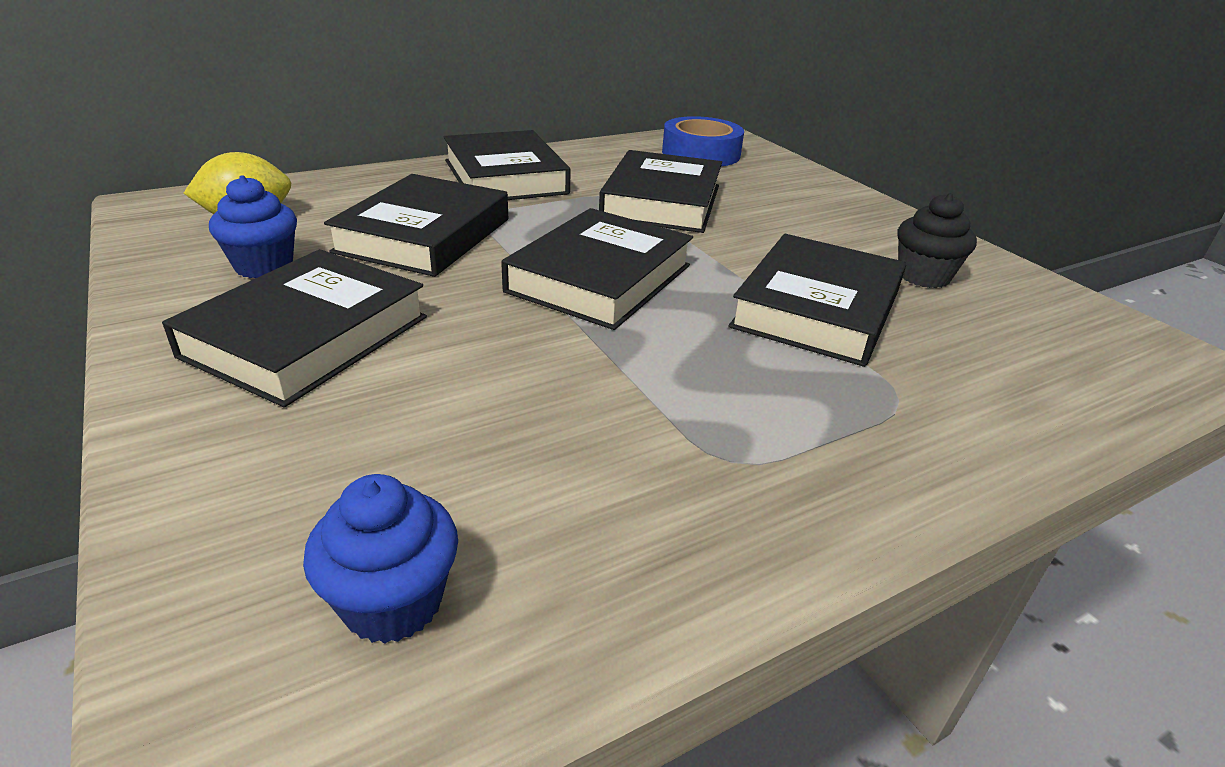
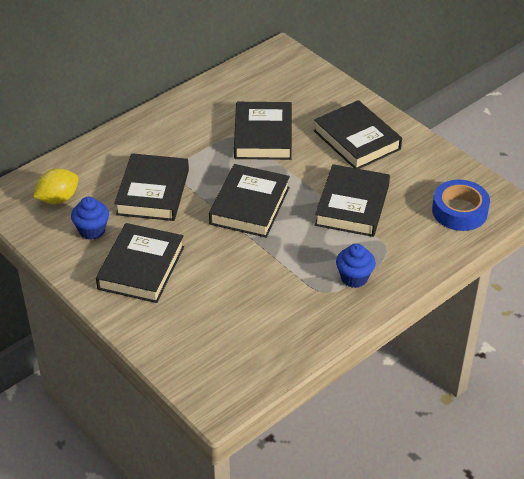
camera: 10 degrees left, 10 degrees up
blue cupcake [303,474,458,644] -> blue cupcake moved to [336,244,376,288]
black book [443,130,571,200] -> black book moved to [314,100,402,169]
blue tape [662,116,744,167] -> blue tape moved to [432,180,490,231]
black cupcake [897,193,977,288] -> none

